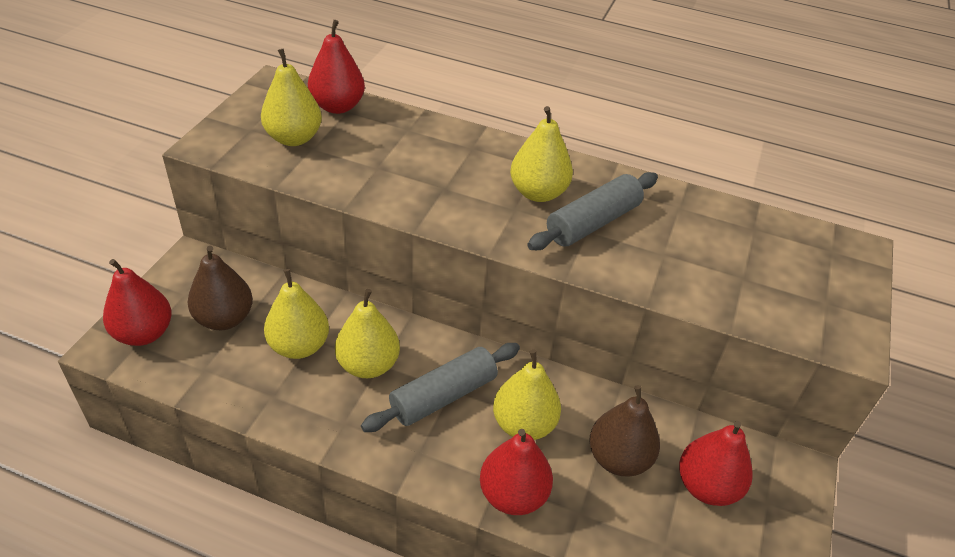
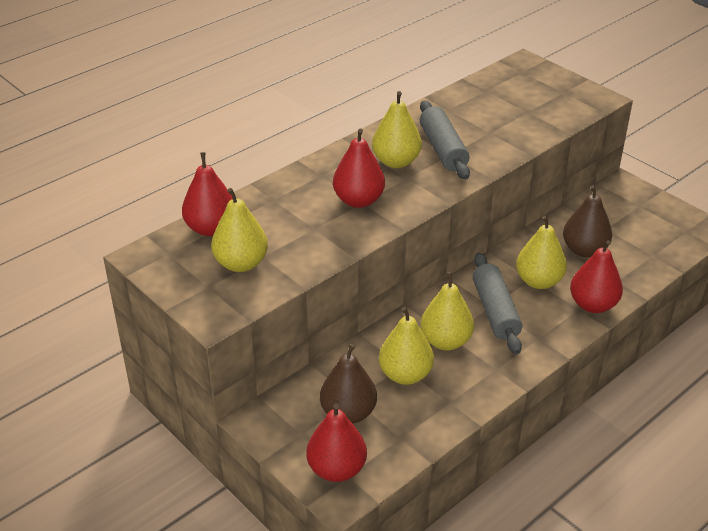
camera: 60 degrees left, 5 degrees down
red pear [679,421,753,506] -> red pear moved to [333,129,385,208]

